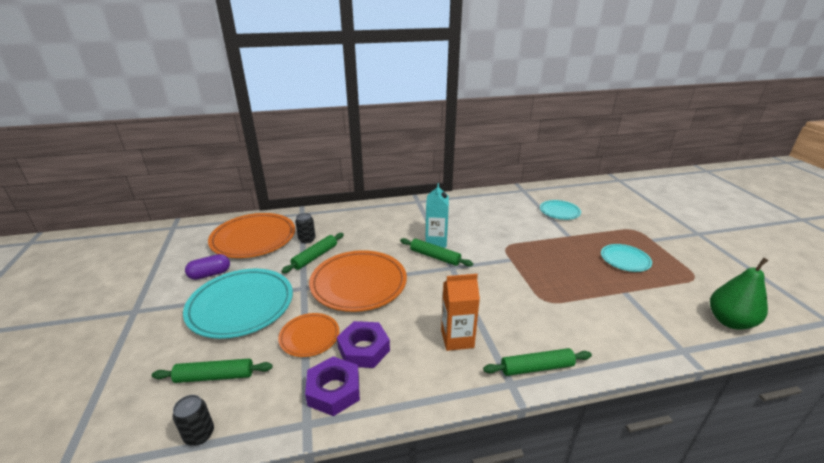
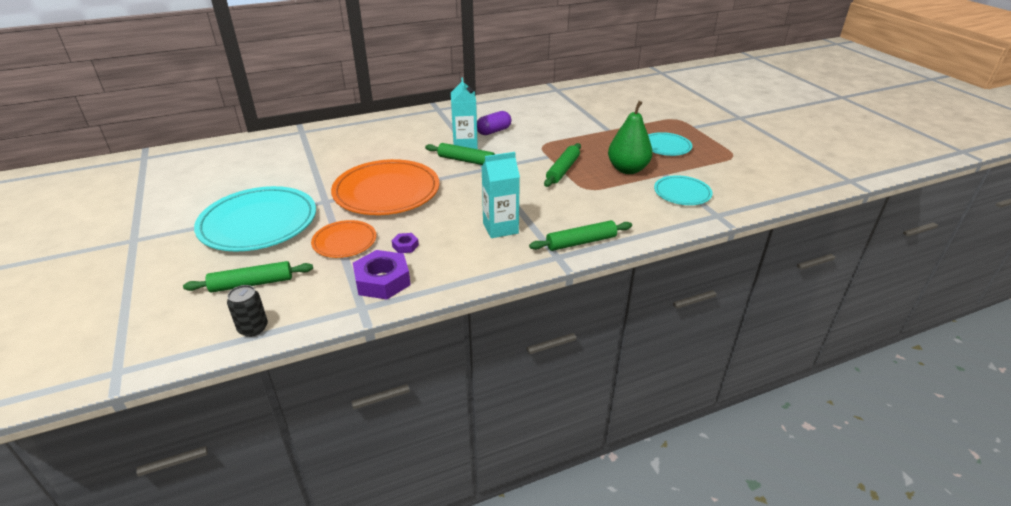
camera: 10 degrees left, 5 degrees up
purple capsule [185,254,230,280] -> purple capsule moved to [477,111,511,135]
orange plate [208,213,295,258] -> none
green rolling pin [281,233,344,273] -> green rolling pin moved to [544,143,581,187]
black can [295,213,316,243] -> none
purple nut [337,321,390,368] -> purple nut [392,233,419,253], size x0.48
orange carton [441,274,480,351] -> turquoise carton [482,152,520,238]
turquoise plate [540,200,581,220] -> turquoise plate moved to [654,175,713,205]
green pear [710,258,769,330] -> green pear moved to [608,101,653,174]

